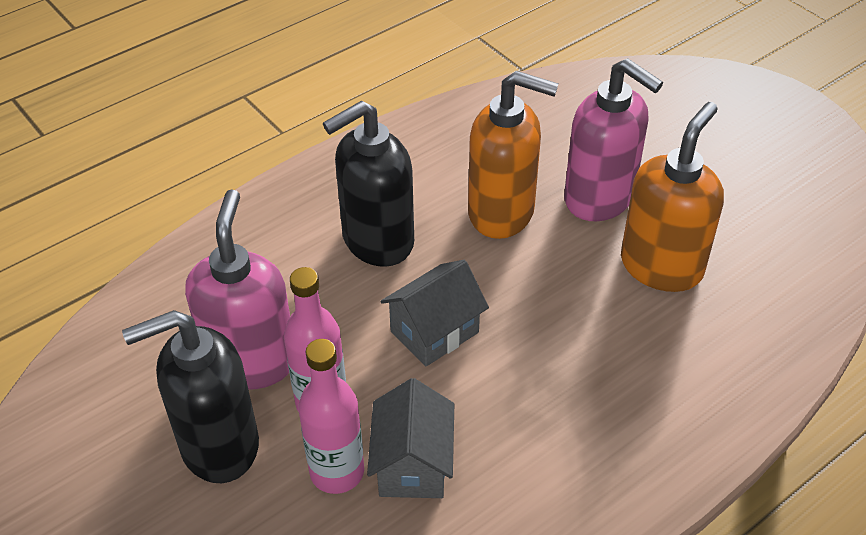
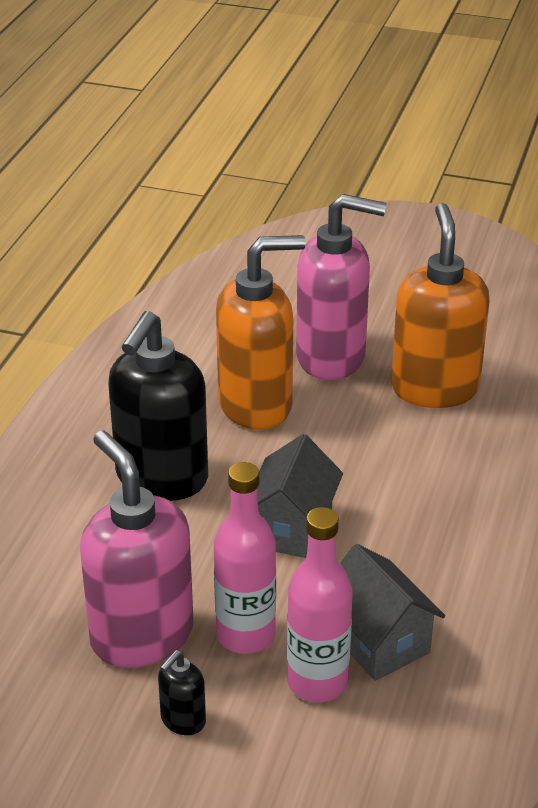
camera: 35 degrees left, 10 degrees down
black soap dispenser [122,310,259,483] -> black soap dispenser [158,650,206,735], size x0.43

